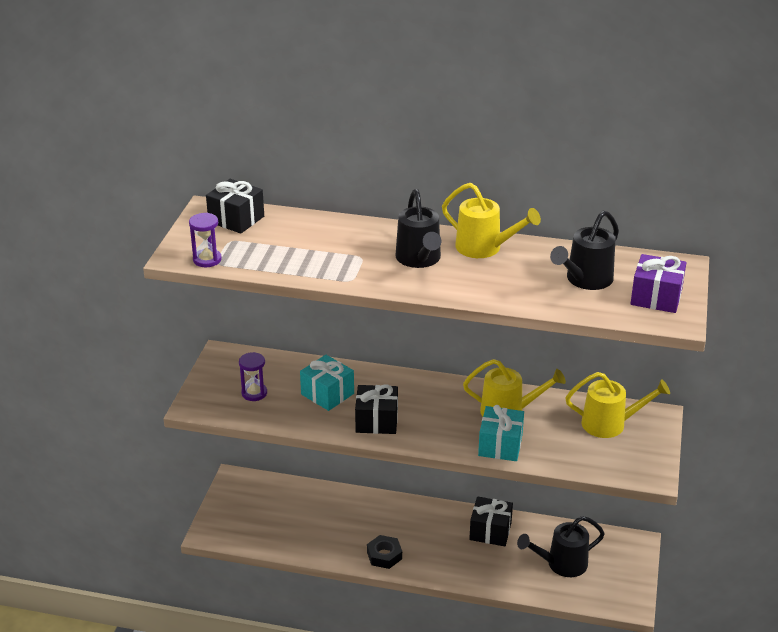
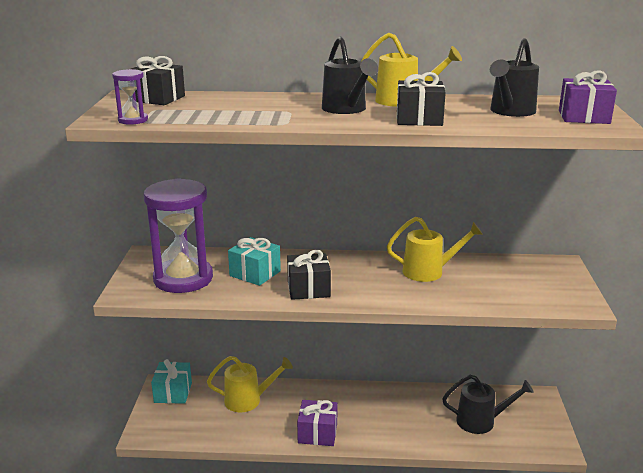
camera: 10 degrees left, 10 degrees down
purple hourglass [239,352,267,401] -> purple hourglass [144,178,213,293], size x2.33
black nut [367,535,402,569] -> purple gift [297,400,338,446]
black gift [469,496,513,546] -> black gift moved to [397,72,446,126]
turquoise gift [478,405,524,461] -> turquoise gift moved to [151,359,192,404]
black watering can [517,516,605,577] -> black watering can turned 150 degrees counterclockwise [442,375,534,434]
yellow watering can [565,372,670,438] -> yellow watering can moved to [207,356,293,412]

